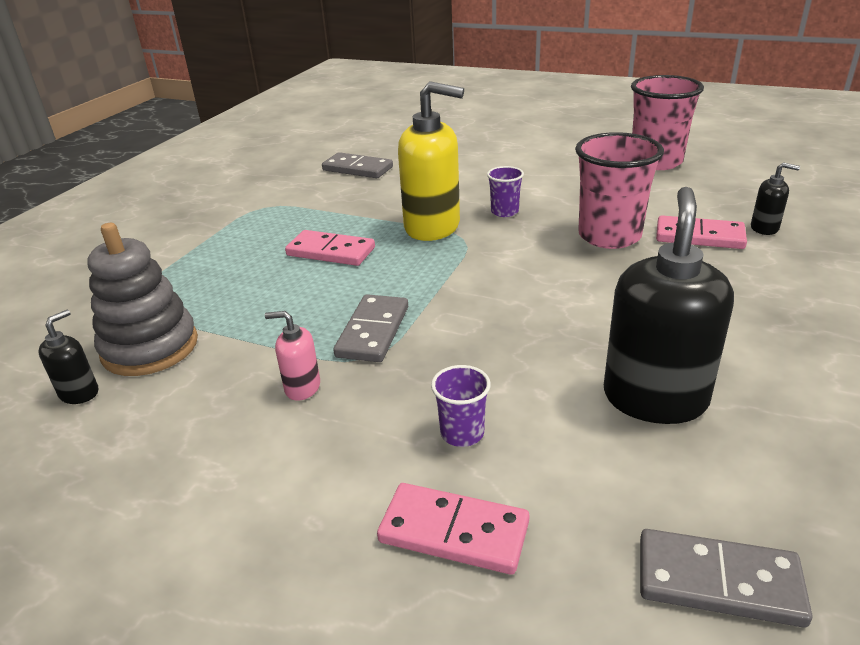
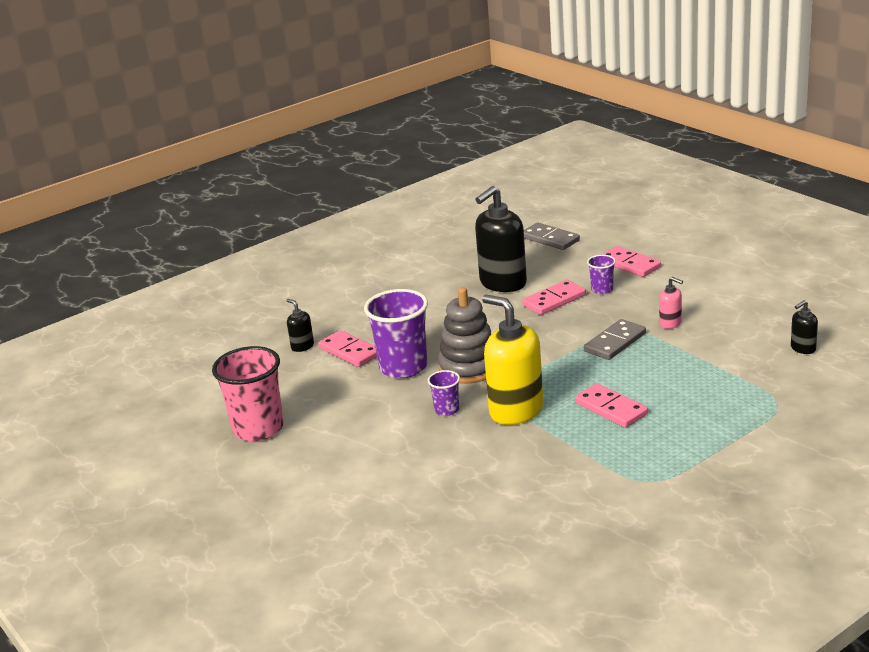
camera: 150 degrees left, 5 degrees down
grey stacking toy [87,223,198,376] -> grey stacking toy moved to [438,287,492,384]
grey domino [322,152,393,178] -> none
pink cup [575,132,664,249] -> purple cup [364,289,428,378]
none -> pink domino [522,280,586,315]

